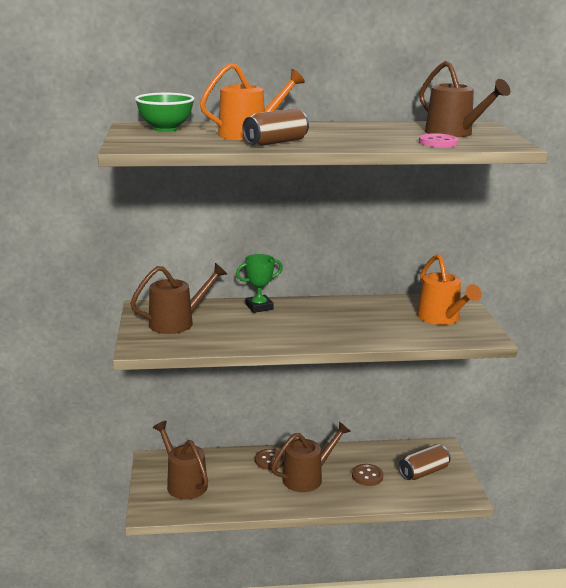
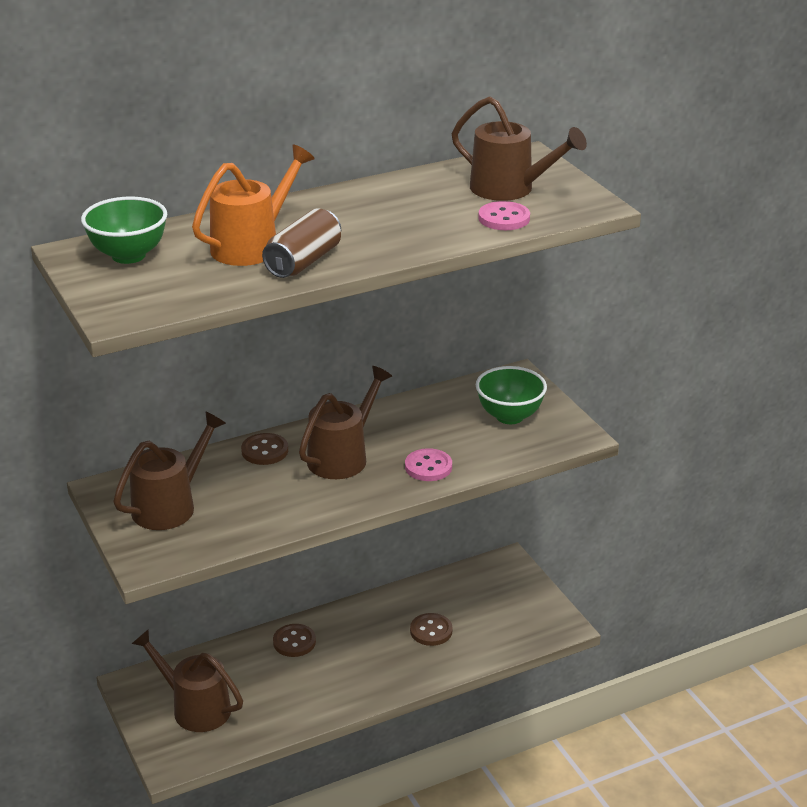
camera: 20 degrees left, 10 degrees up
green trophy [236,254,283,313] -> brown button [241,433,288,465]
brown watering can [271,422,351,492] -> brown watering can moved to [299,366,392,479]
brown can [399,444,451,480] -> none
orange watering can [417,254,482,325] -> green bowl [476,366,547,424]
none -> pink button [405,448,452,481]

